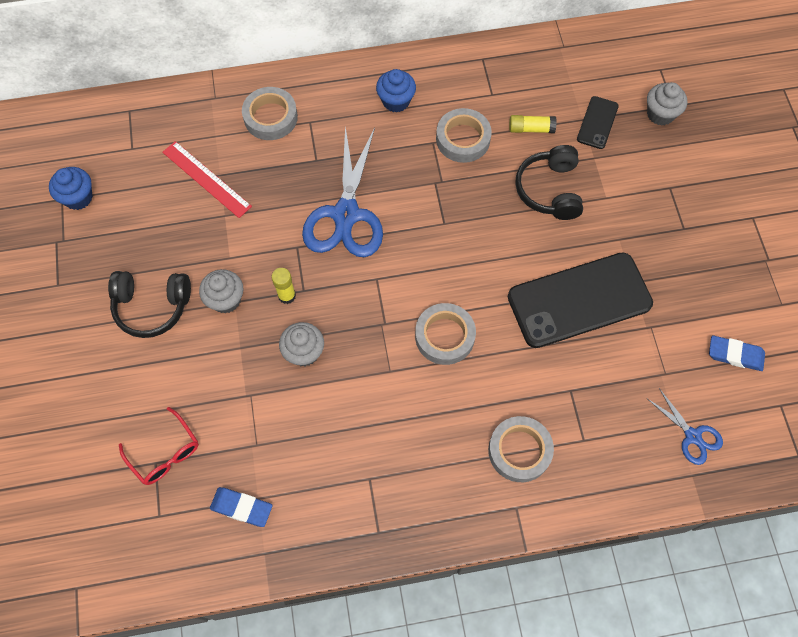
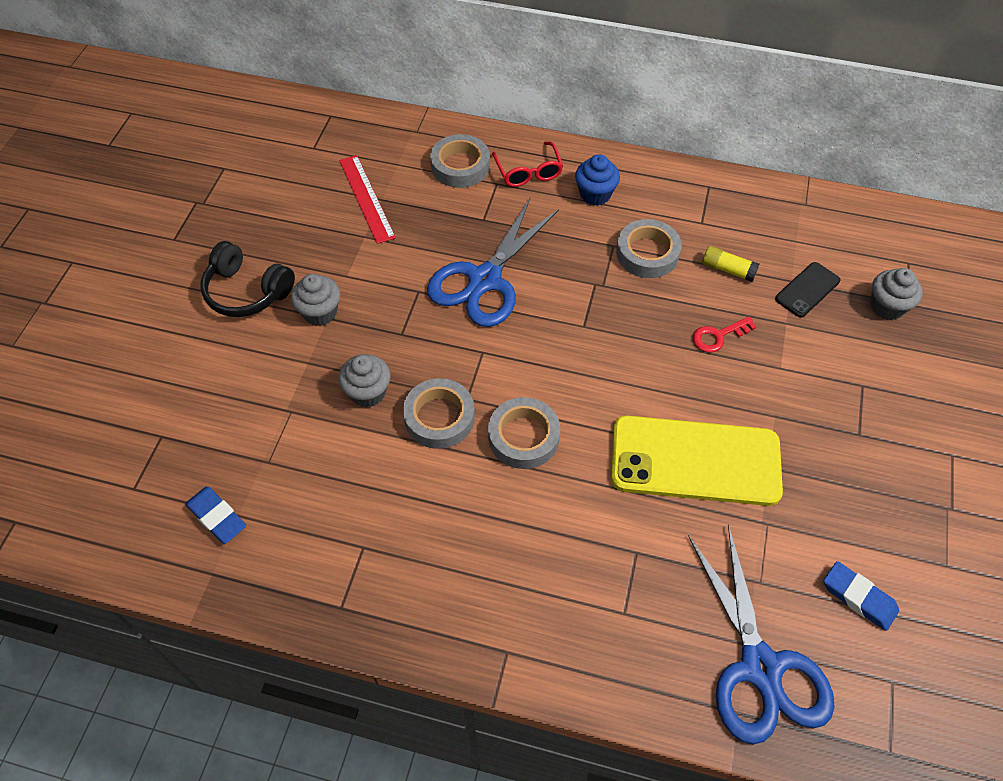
camera: 25 degrees right, 10 degrees down
blue cupcake [49,167,93,210] -> none
red glasses [119,407,199,485] -> red glasses moved to [492,141,563,187]
yellow glue stick [271,268,296,304] -> none
grey tape [488,416,554,482] -> grey tape moved to [403,378,475,449]
black phone [508,253,653,348] -> yellow phone [611,416,783,506]
black headphones [515,145,583,220] -> red key [692,317,756,353]
blue scissors [648,388,723,465] -> blue scissors [688,524,835,745], size x2.01

